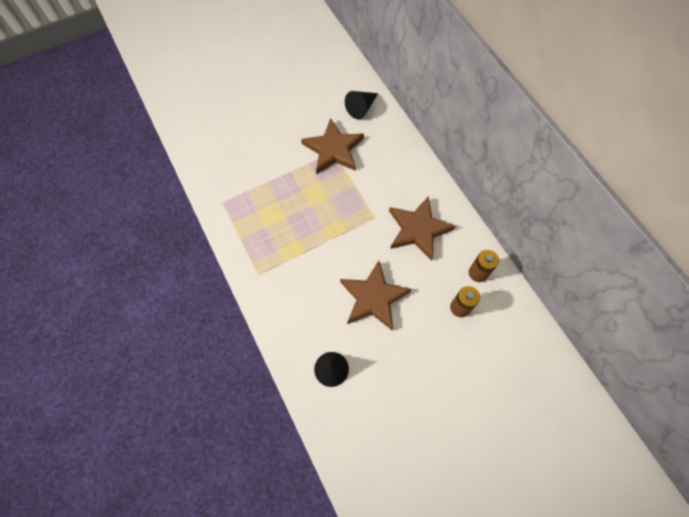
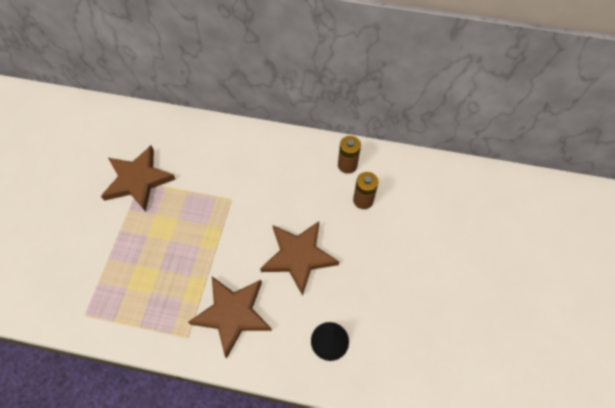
camera: 50 degrees left, 5 degrees down
black cone [345,91,378,119] -> none
brown star [389,196,455,261] -> brown star moved to [188,277,272,358]

